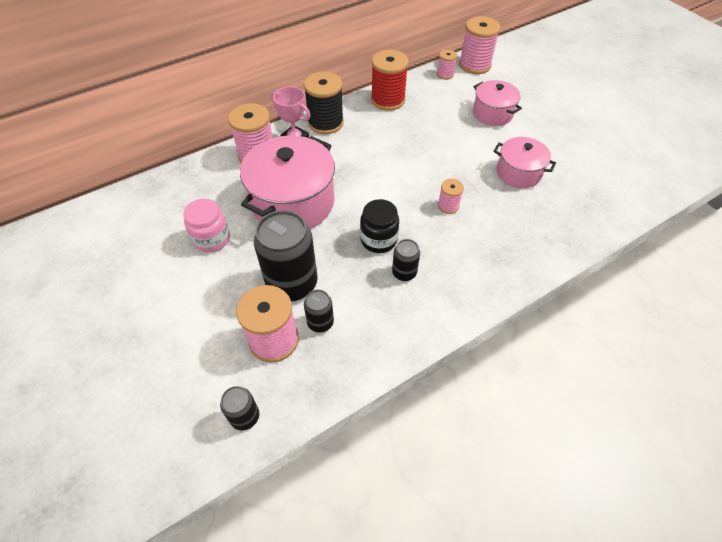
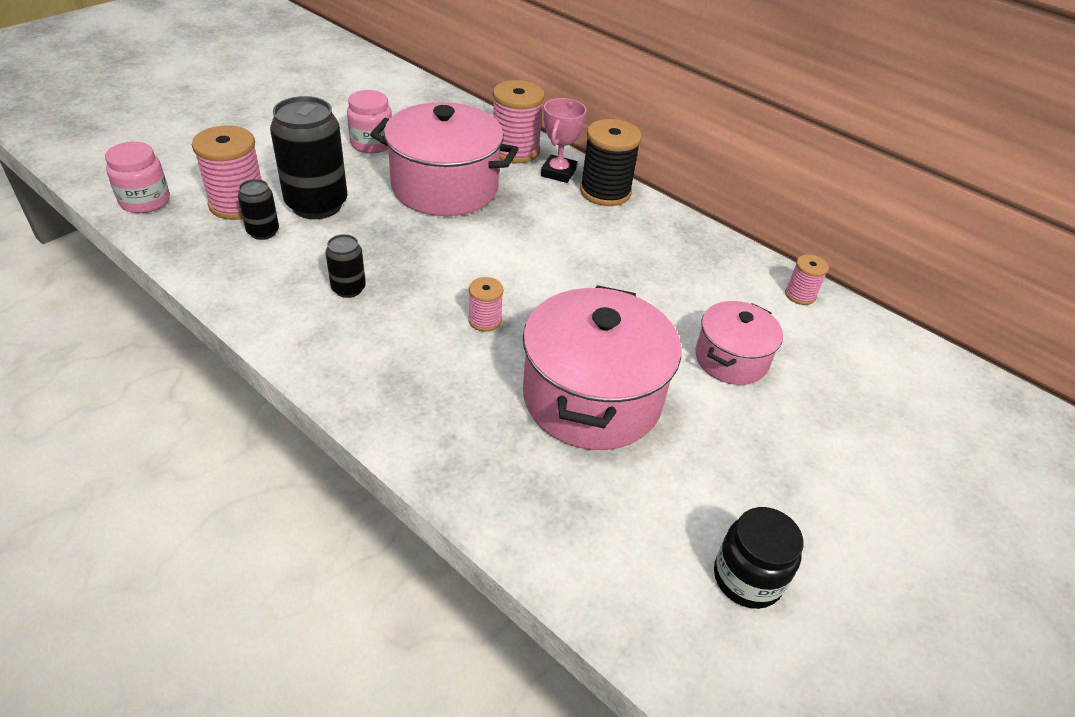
camera: 70 degrees right, 10 degrees down
black can [220,386,259,430] -> pink jar [105,142,170,213]
black jar [360,199,399,253] -> black jar moved to [714,507,804,609]
red spool [371,50,409,111] -> none
pink spool [459,16,501,74] -> none
pink pot [493,137,556,188] -> pink pot [523,285,681,450], size x1.76

